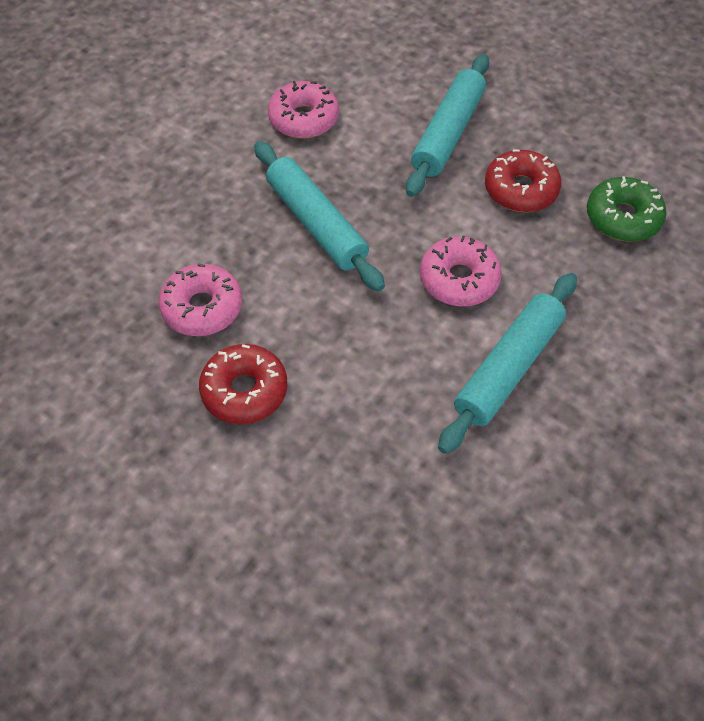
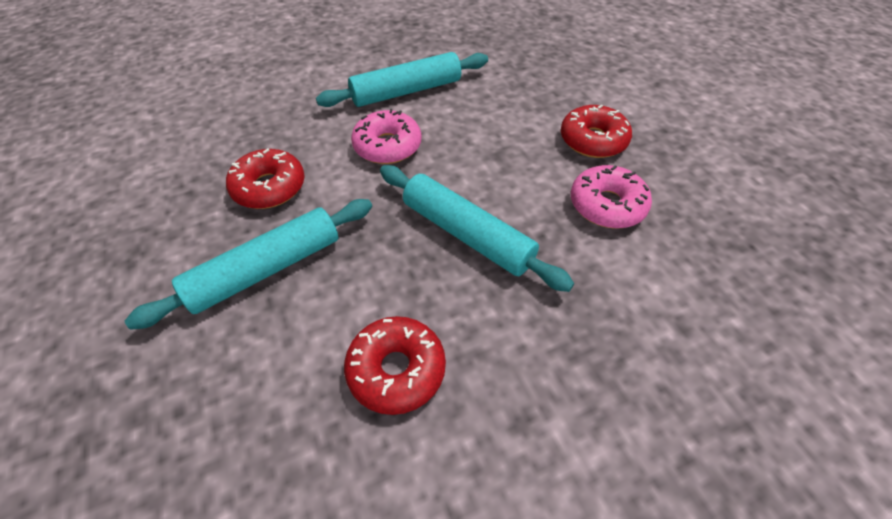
camera: 150 degrees left, 5 degrees down
turquoise rolling pin [254,141,385,291] -> turquoise rolling pin turned 45 degrees counterclockwise [380,165,574,292]
pink donut [268,81,339,138] -> red donut [344,316,446,415]
green donut [587,176,667,242] -> none

